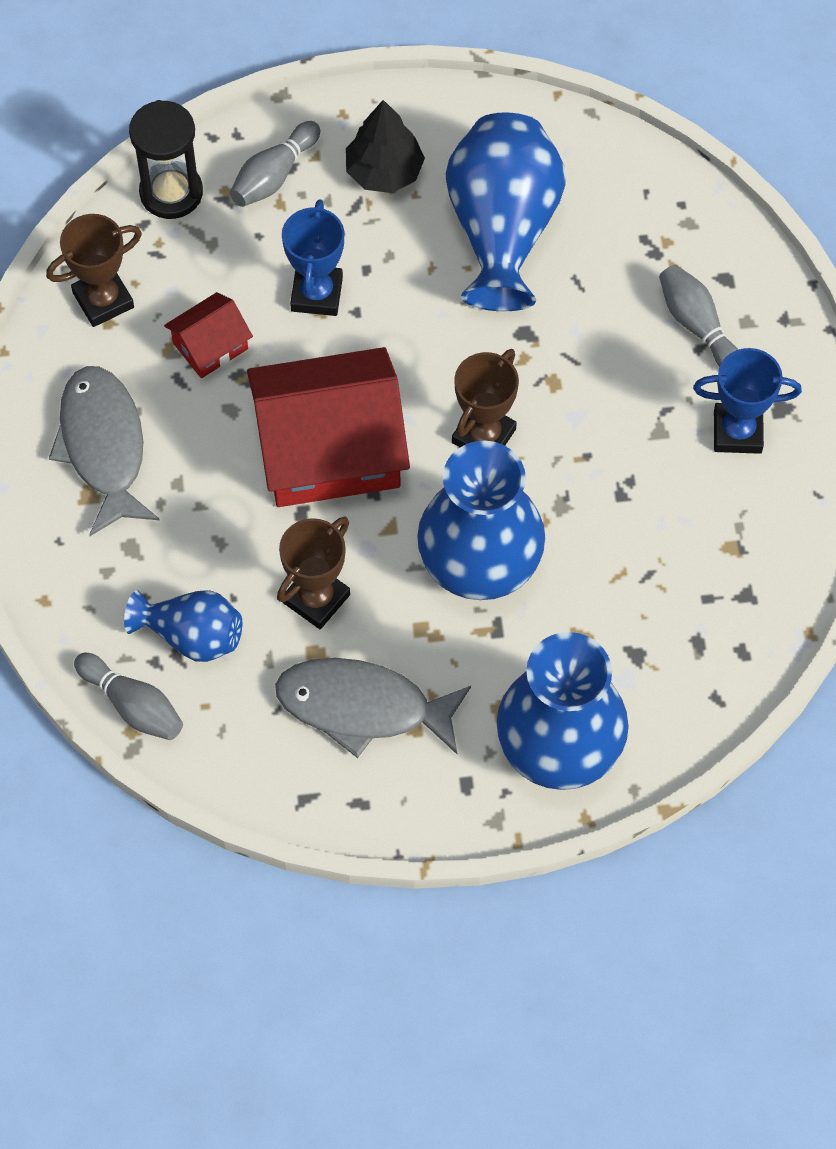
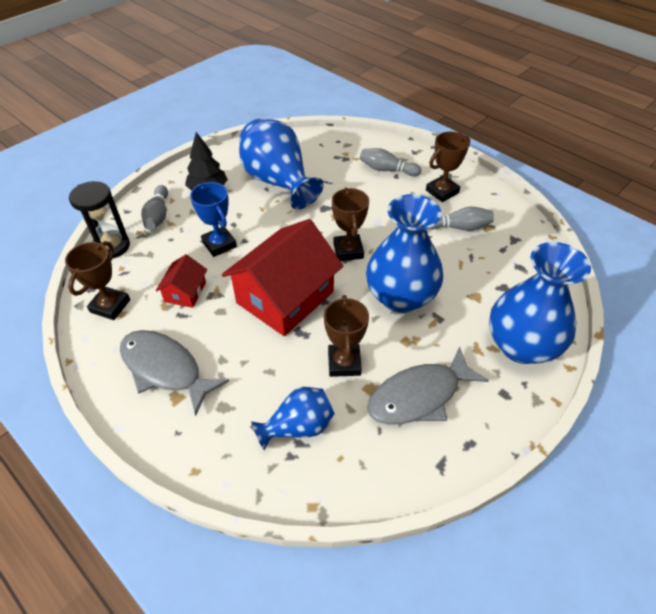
camera: 40 degrees left, 15 degrees down
grey bowling pin [74,653,183,740] -> grey bowling pin moved to [428,207,494,231]
blue trophy [693,348,802,454] -> brown trophy [426,132,470,202]

